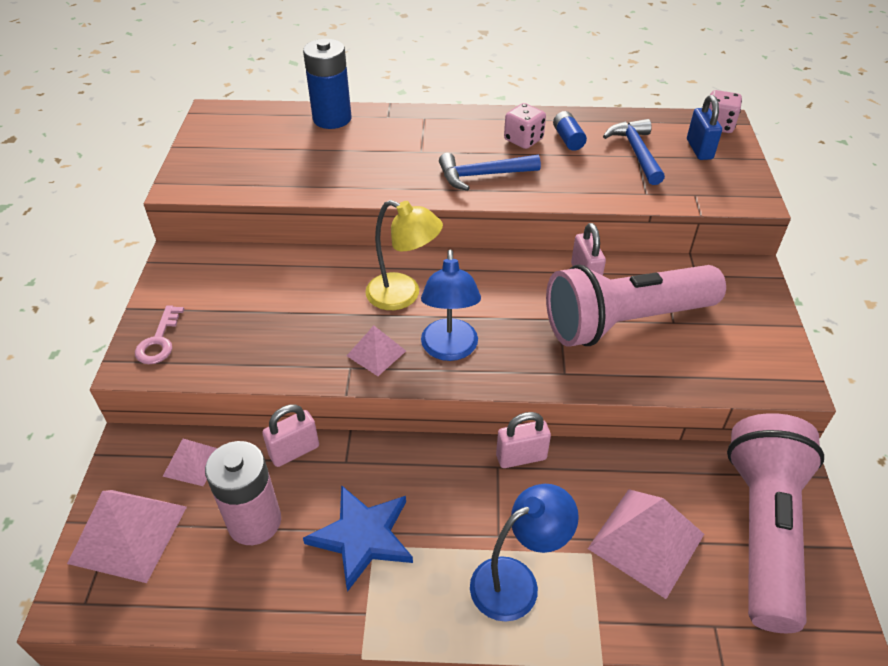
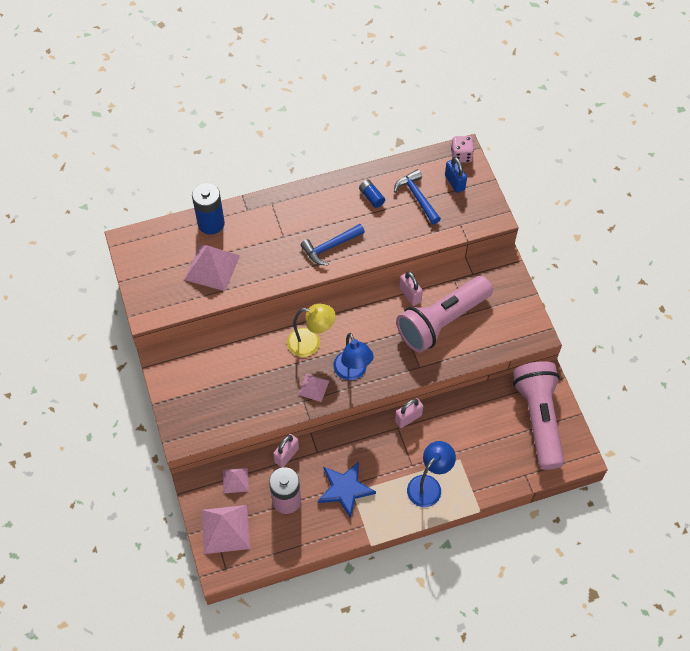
camera: 20 degrees left, 15 degrees up
pink key [135,305,184,364] -> none
pink dice [504,103,546,149] -> none
pink pyramid [588,489,704,599] -> pink pyramid moved to [184,245,240,291]

